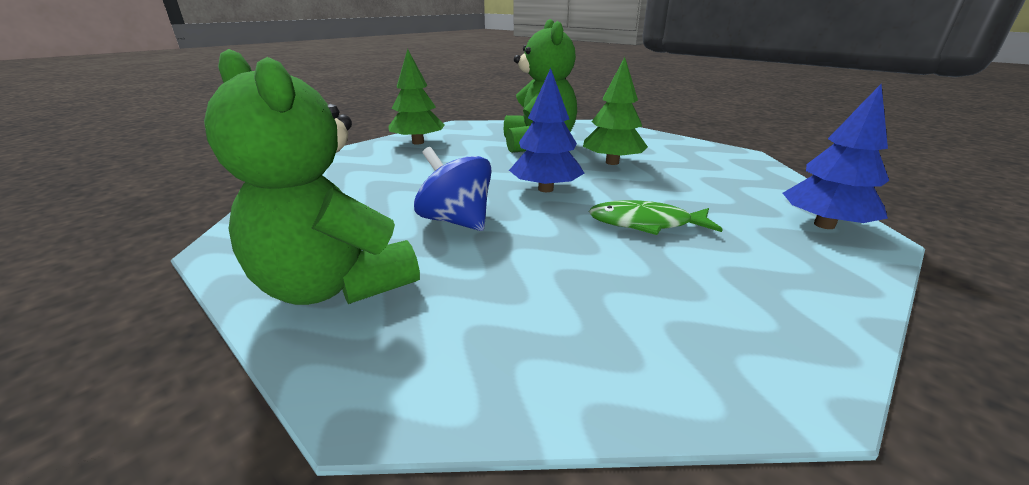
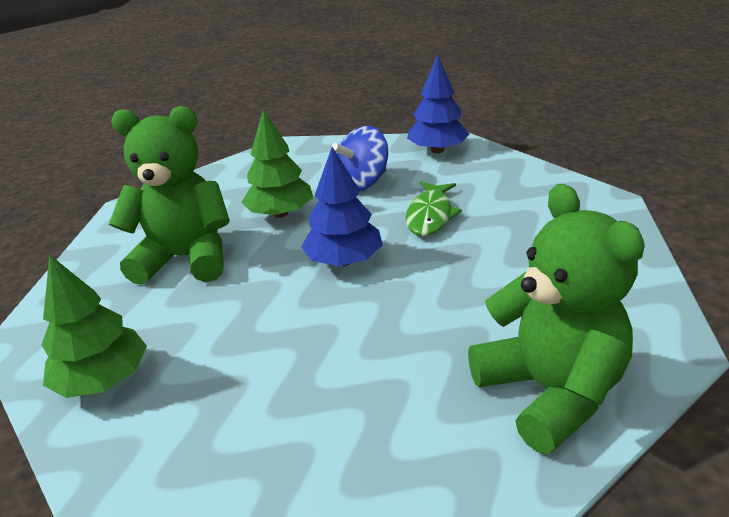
camera: 80 degrees left, 5 degrees up
green teddy bear [204,49,420,305] -> green teddy bear turned 75 degrees counterclockwise [468,184,645,454]
blue spinning top [414,147,492,231] -> blue spinning top moved to [331,126,388,192]

